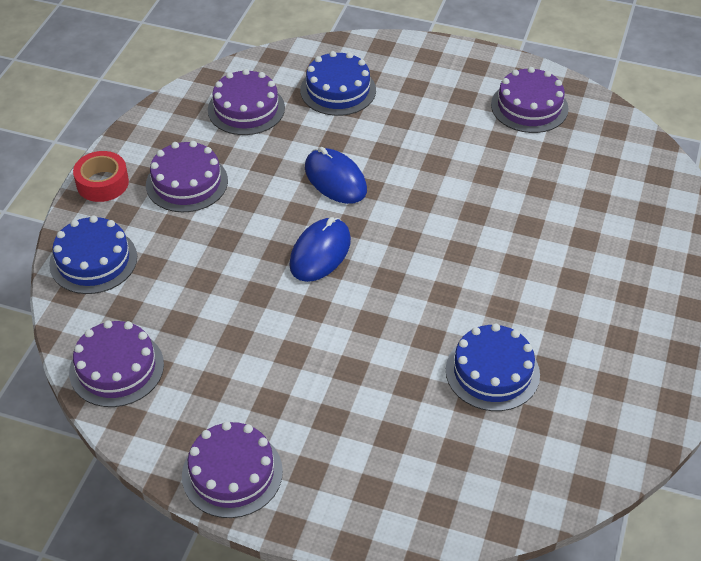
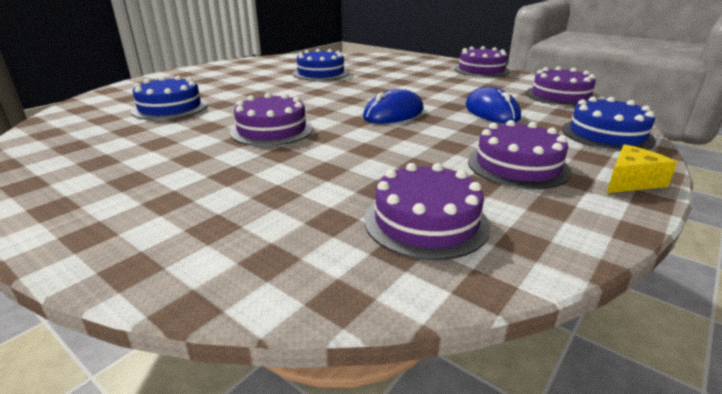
camera: 160 degrees left, 20 degrees down
red tape [73,151,129,202] -> yellow cheese [606,144,677,193]
blue cake [300,51,376,116] -> blue cake moved to [131,76,208,120]
blue mouse [305,147,367,204] -> blue mouse moved to [466,87,521,123]
purple cake [491,67,569,133] -> purple cake moved to [230,93,313,146]

